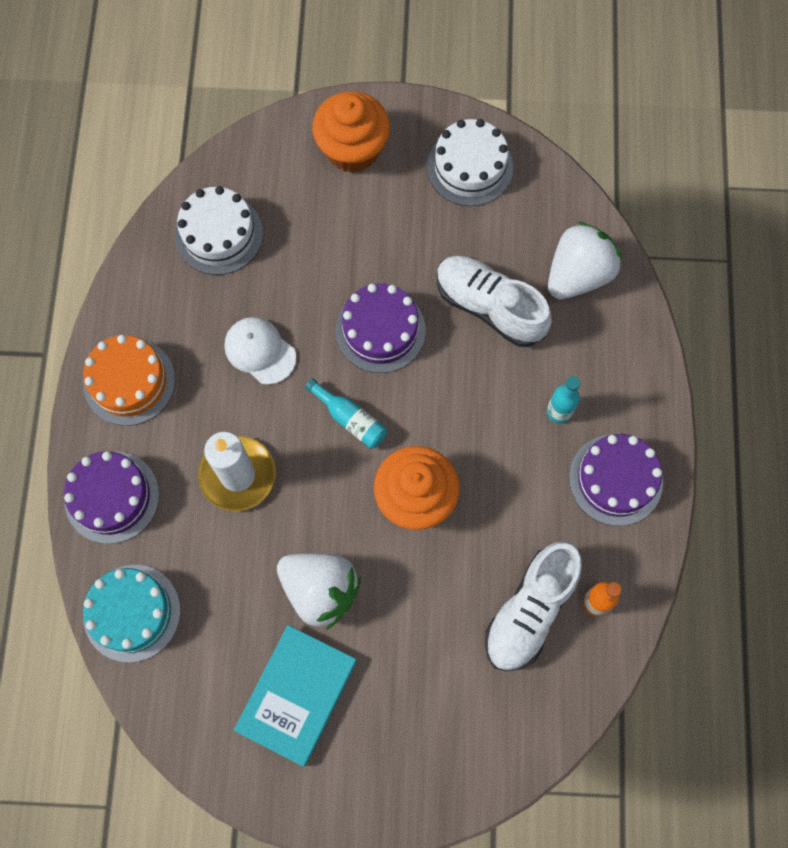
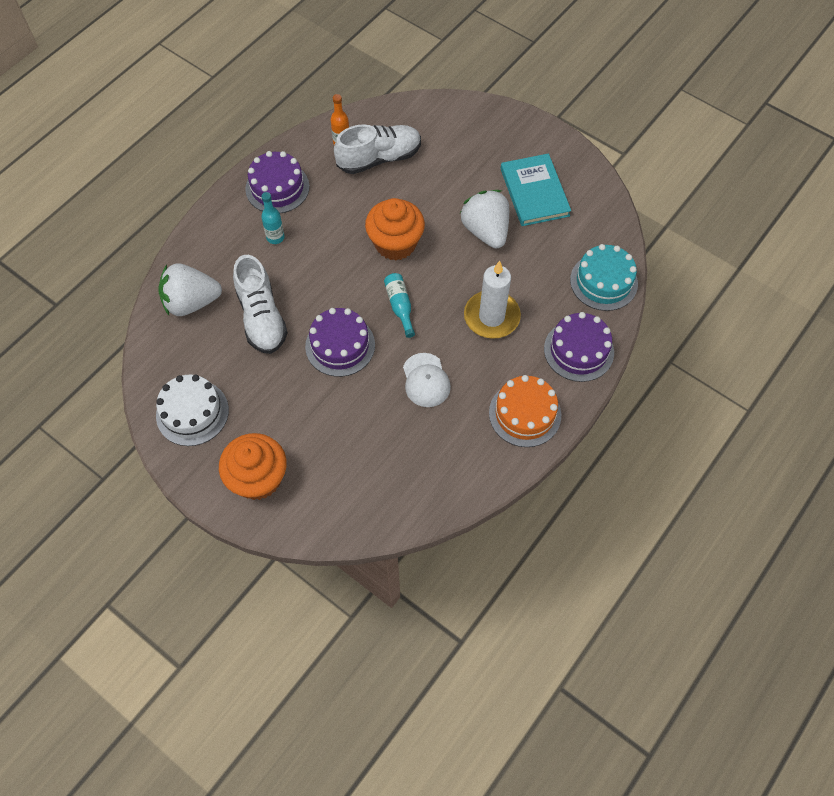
camera: 145 degrees left, 10 degrees down
white cake [175,186,263,275] -> none
turquoise book [234,625,357,766] -> turquoise book turned 75 degrees counterclockwise [501,154,571,226]

